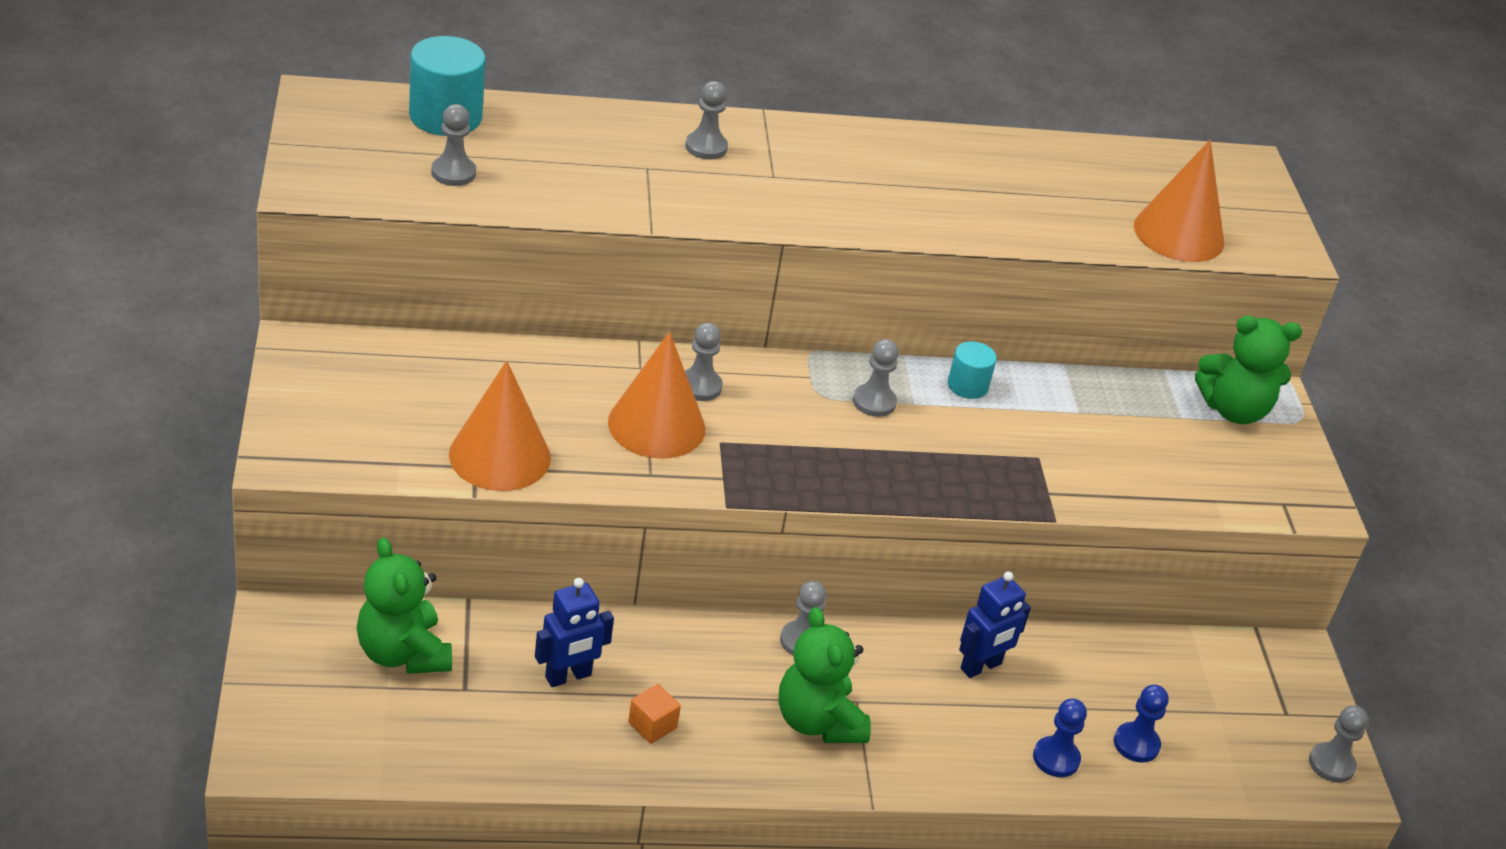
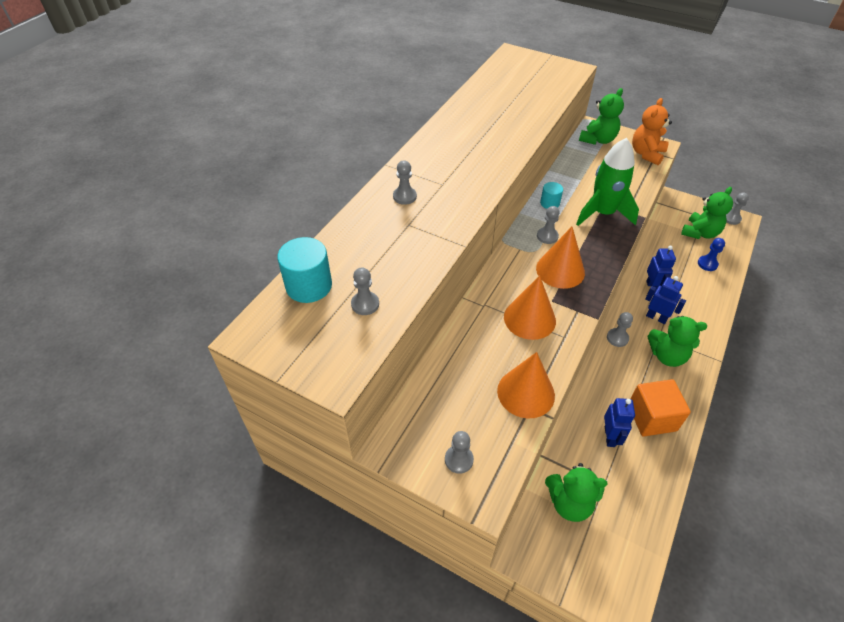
camera: 50 degrees left, 10 degrees up
orange cube [628,684,681,744] -> orange cube [630,379,691,436], size x2.16
grey pawn [685,323,723,401] -> grey pawn moved to [445,431,474,474]
blue pawn [1033,698,1087,777] -> none
orange cone [1134,140,1224,262] -> orange cone moved to [536,226,585,289]
none -> green rocket [576,138,639,226]
none -> orange teddy bear [632,98,672,165]
none -> blue robot [645,276,686,324]
none -> green teddy bear [681,187,733,239]

